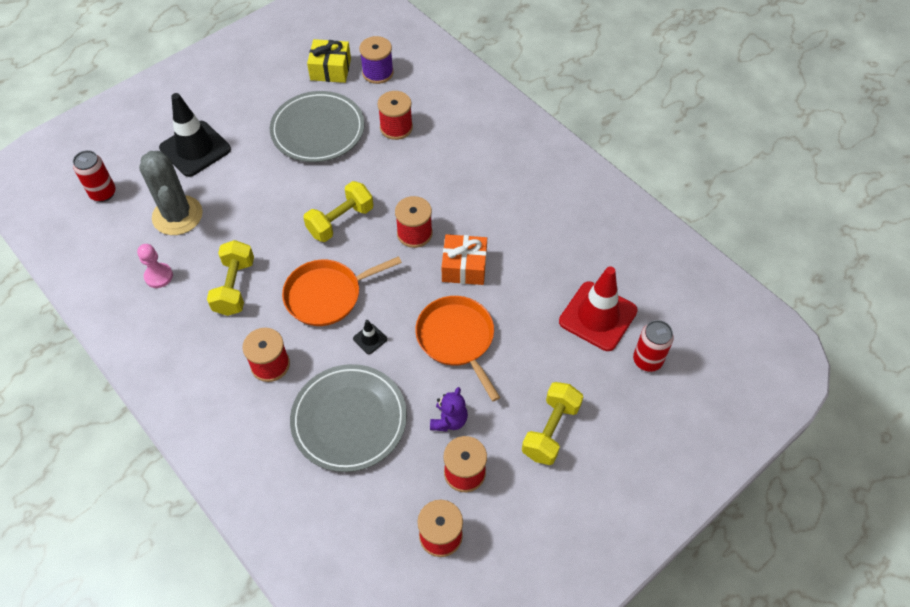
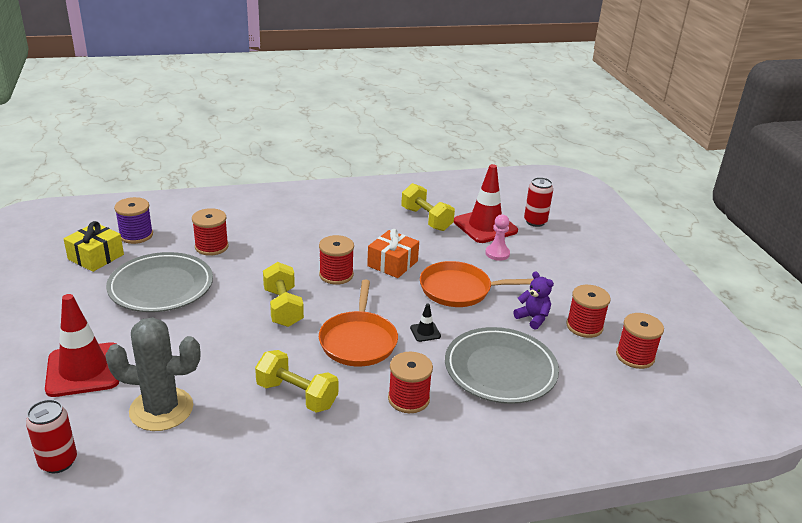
camera: 65 degrees left, 25 degrees down
pink pawn [137,244,173,288] -> pink pawn moved to [485,214,510,261]
black traffic cone [159,93,231,177] -> red traffic cone [45,294,119,397]
yellow dumbbell [522,382,583,465] -> yellow dumbbell moved to [401,183,455,231]

